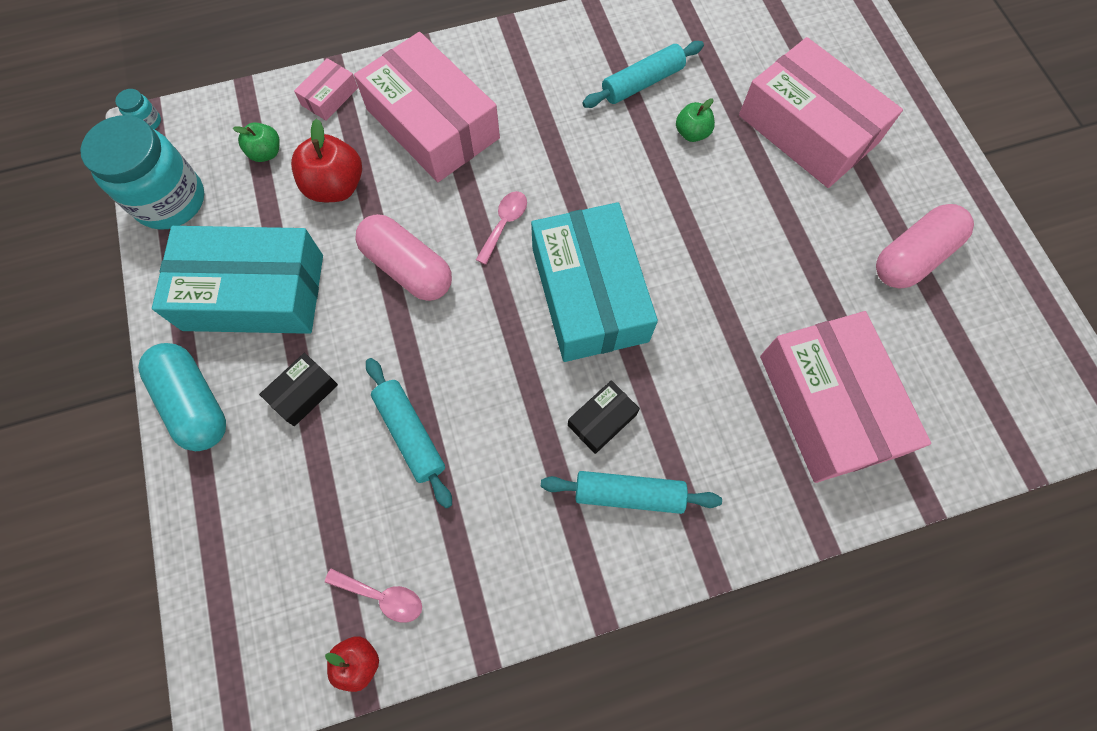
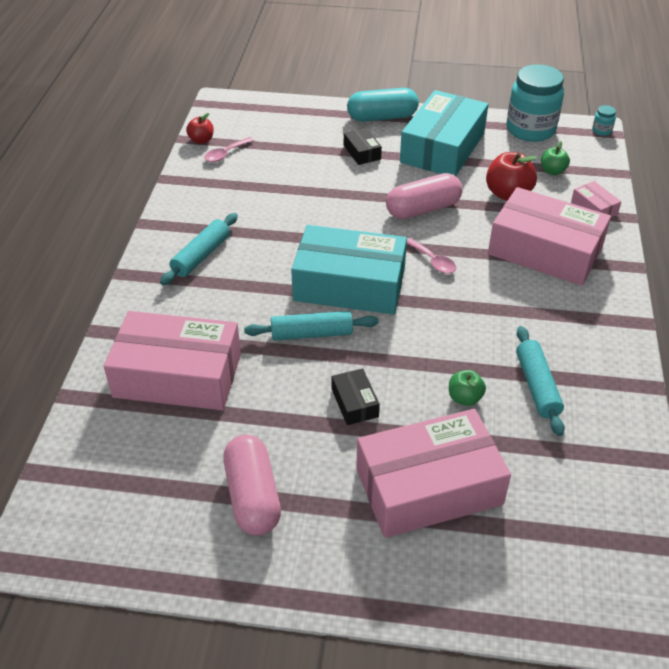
camera: 115 degrees right, 25 degrees down
pink box [354,32,500,182] -> pink box turned 45 degrees clockwise [488,187,611,286]
turquoise rolling pin [366,358,452,508] -> turquoise rolling pin moved to [244,311,379,341]
black box [568,380,640,454] -> black box moved to [332,368,380,425]

